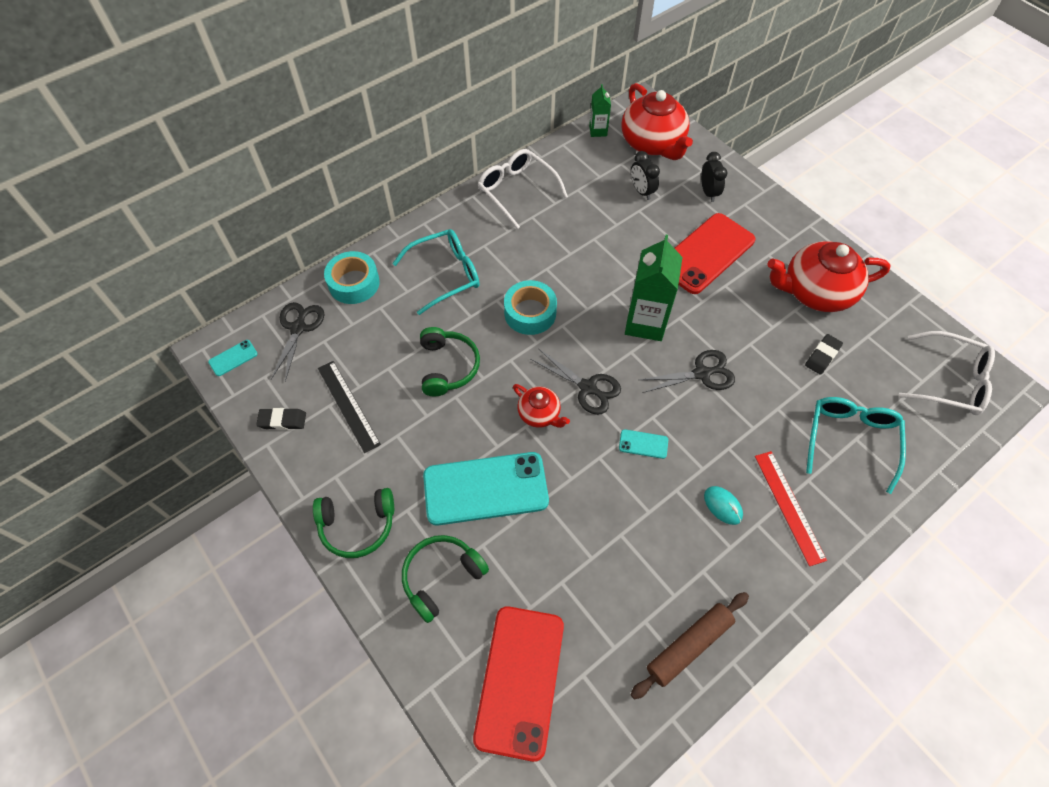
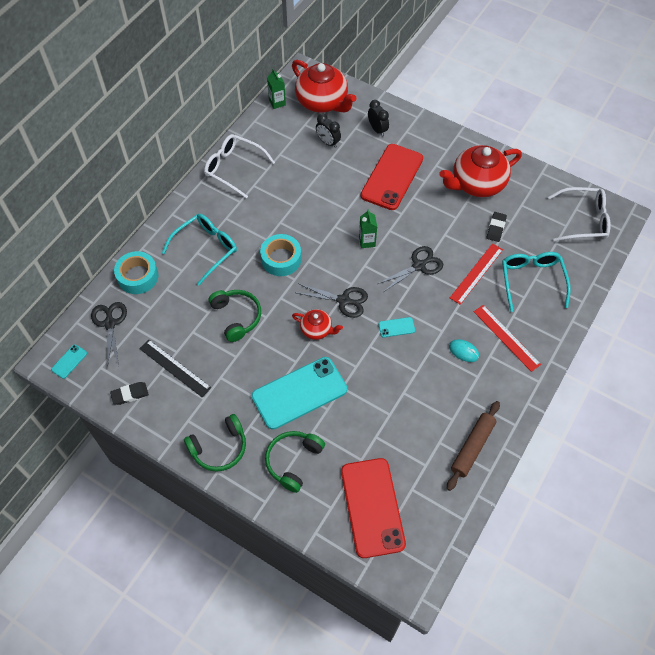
camera: 20 degrees left, 0 degrees up
green carton [625,235,683,341] -> green carton [359,209,377,248], size x0.52
none -> red ruler [450,243,503,305]

